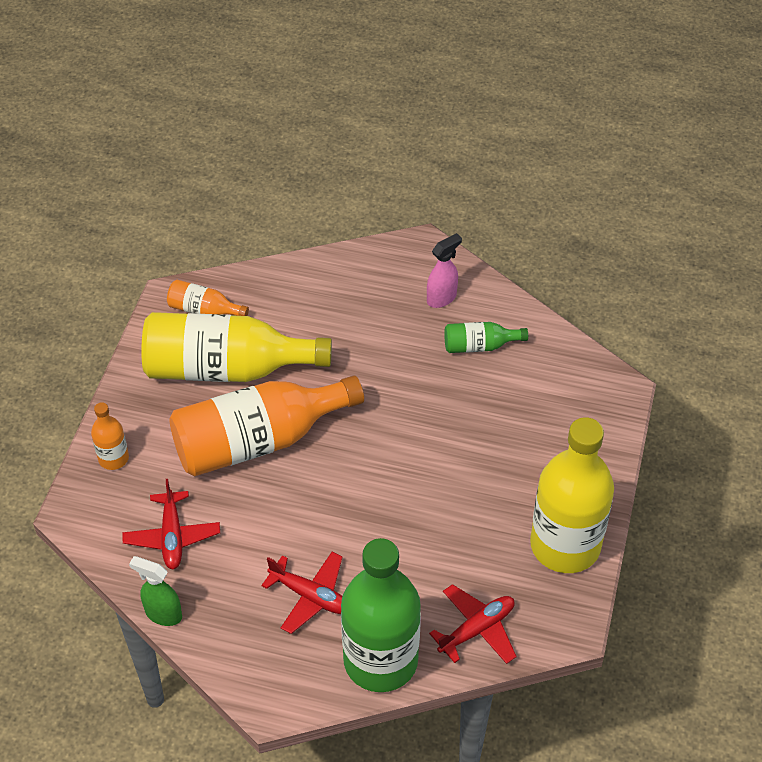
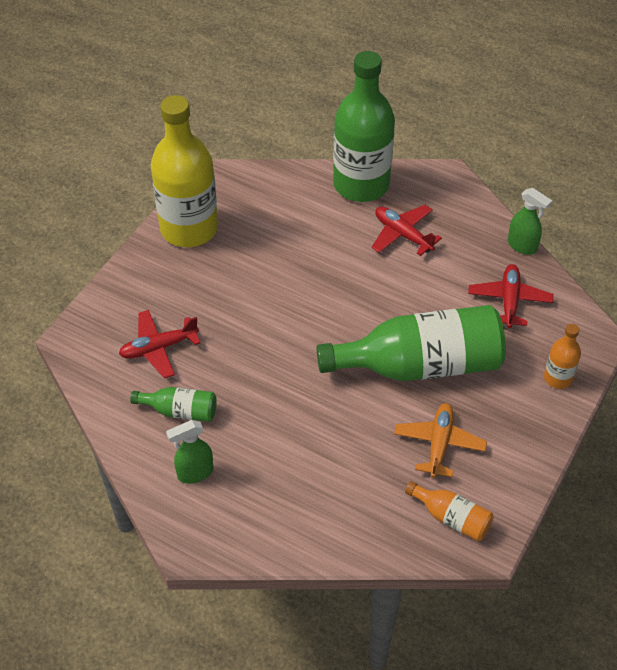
camera: 165 degrees left, 0 degrees up
yellow bottle [141,312,332,382] -> orange plane [394,403,487,478]
orange bottle [169,375,364,476] -> green bottle [316,305,506,381]
pink spray bottle [427,233,462,308] -> green spray bottle [166,420,213,484]
red plane [429,584,517,664] -> red plane moved to [119,310,201,379]

